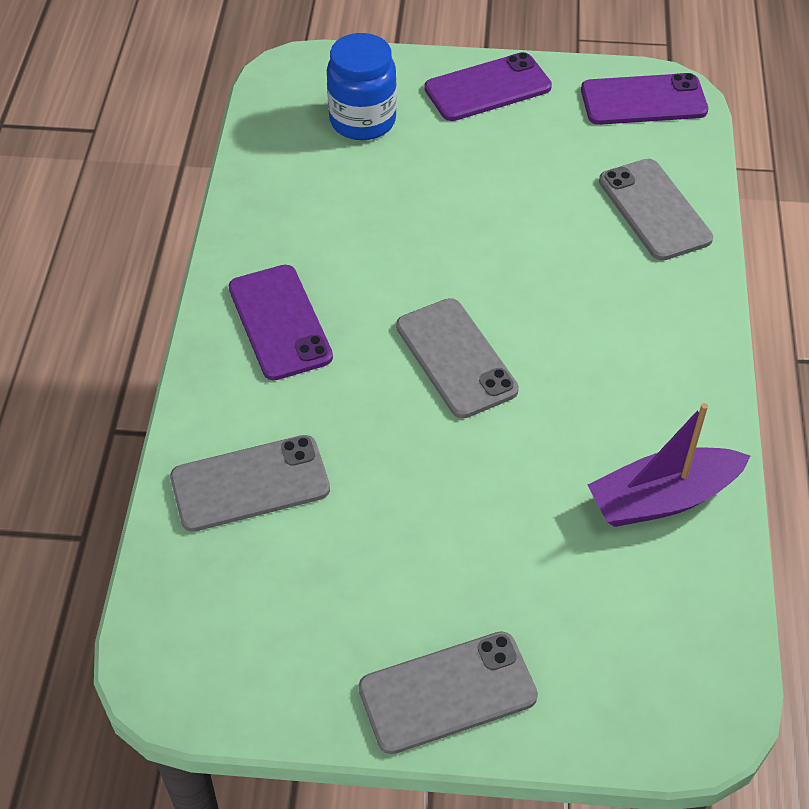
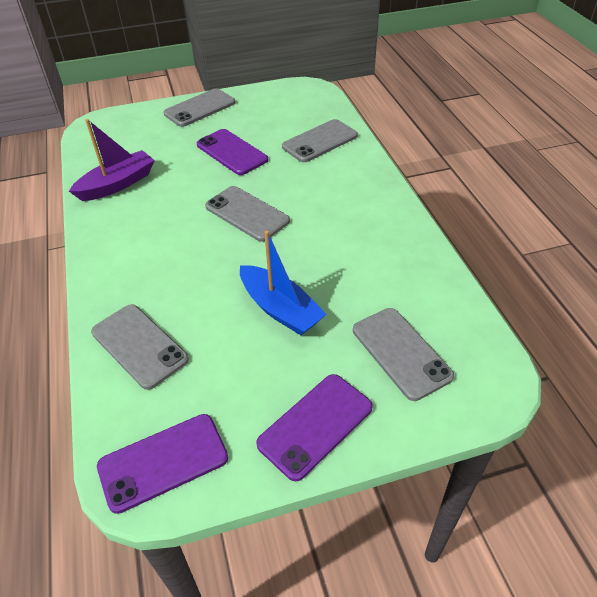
camera: 160 degrees right, 5 degrees down
purple phone [229,265,333,380] -> purple phone moved to [197,129,268,175]
blue jar [327,33,397,140] -> grey phone [353,308,454,401]
none -> blue boat [240,230,327,335]

